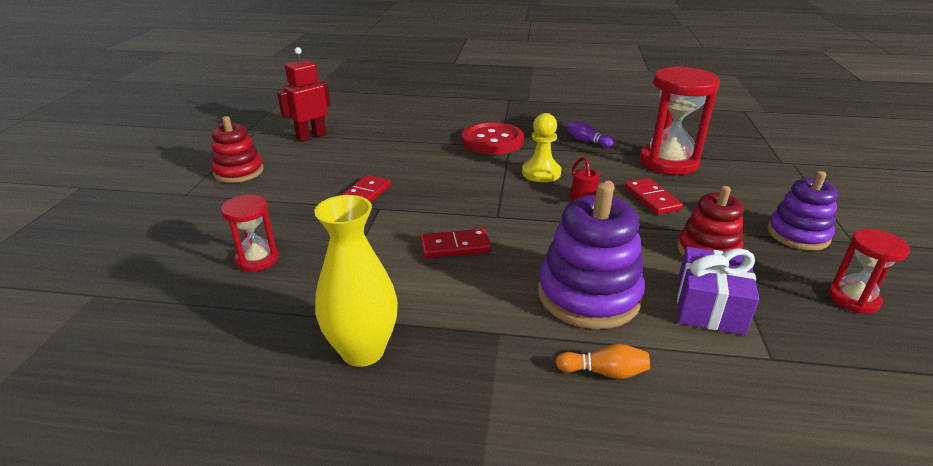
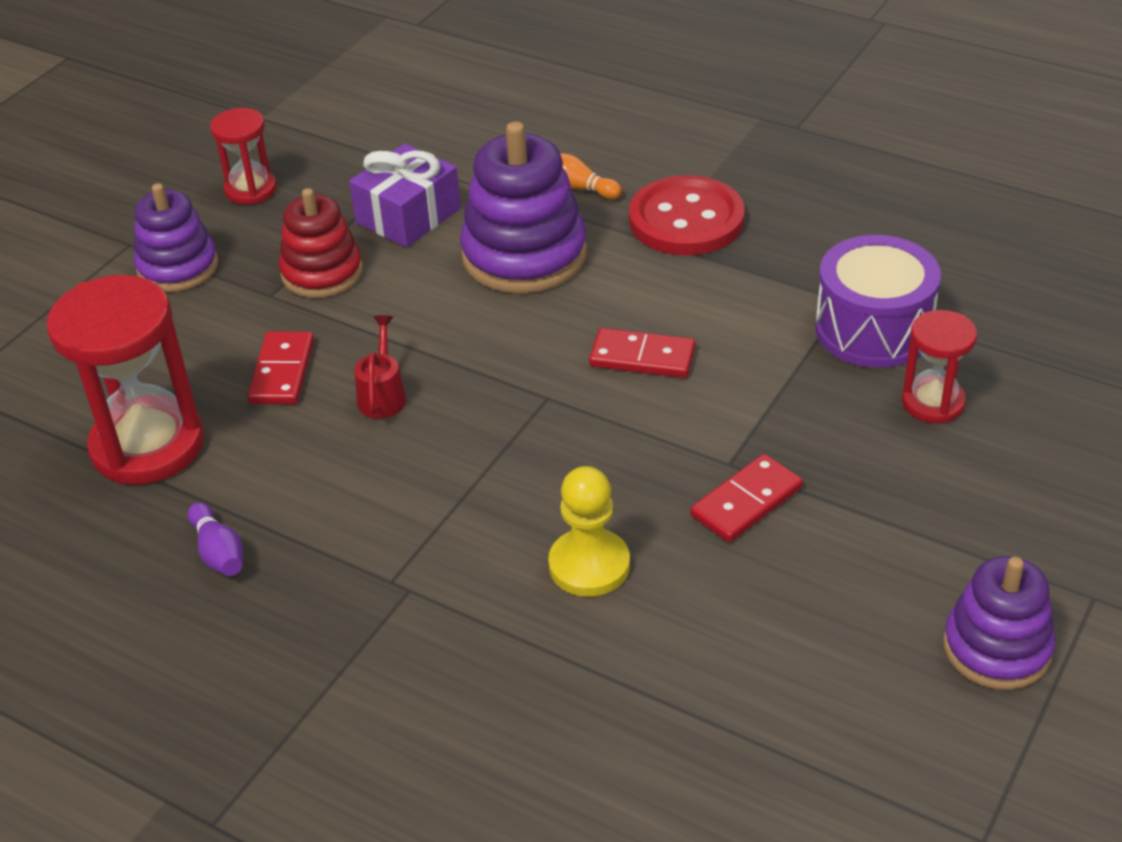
camera: 155 degrees left, 10 degrees up
red stacking toy [211,116,264,183] -> purple stacking toy [943,556,1055,690]
red robot [277,47,331,142] -> none
yellow vase [314,195,398,367] -> none
red button [462,122,524,155] -> red button moved to [629,175,745,255]
yellow pawn [522,113,561,182] -> yellow pawn moved to [549,466,630,597]
none -> purple drum [815,235,941,368]

